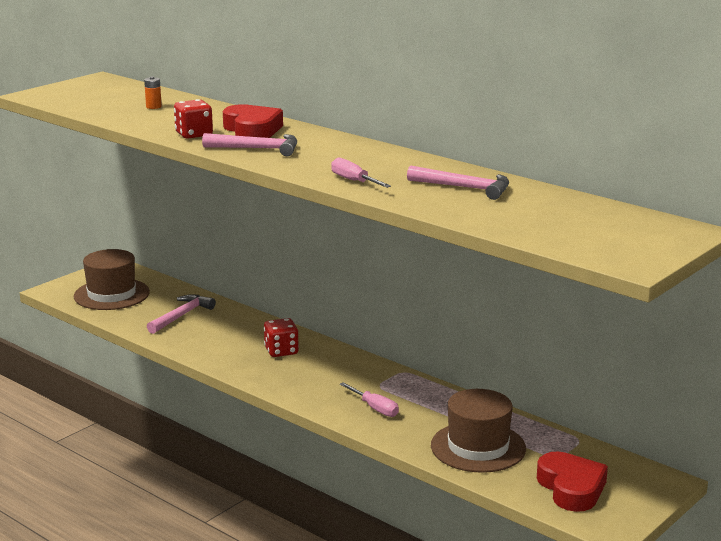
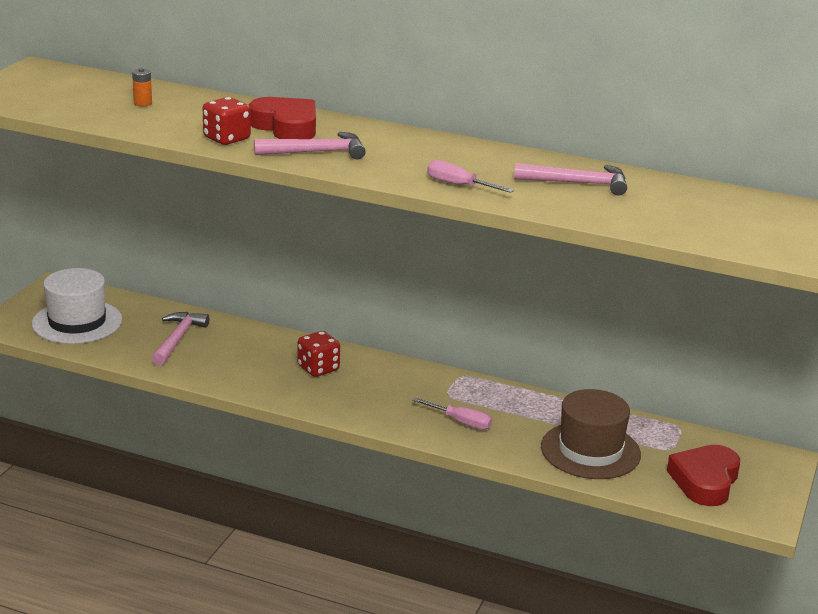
camera: 20 degrees left, 5 degrees up
brown hat [74,249,150,310] -> white hat [32,268,122,344]
red heart [537,452,608,512] -> red heart turned 120 degrees counterclockwise [667,445,740,506]

